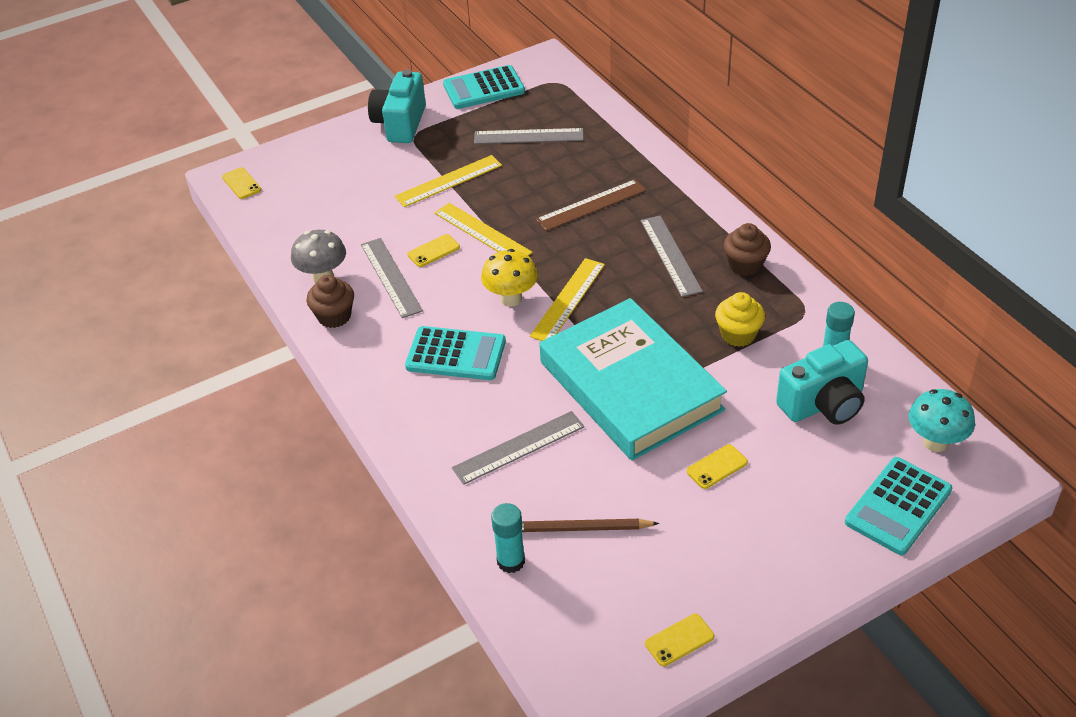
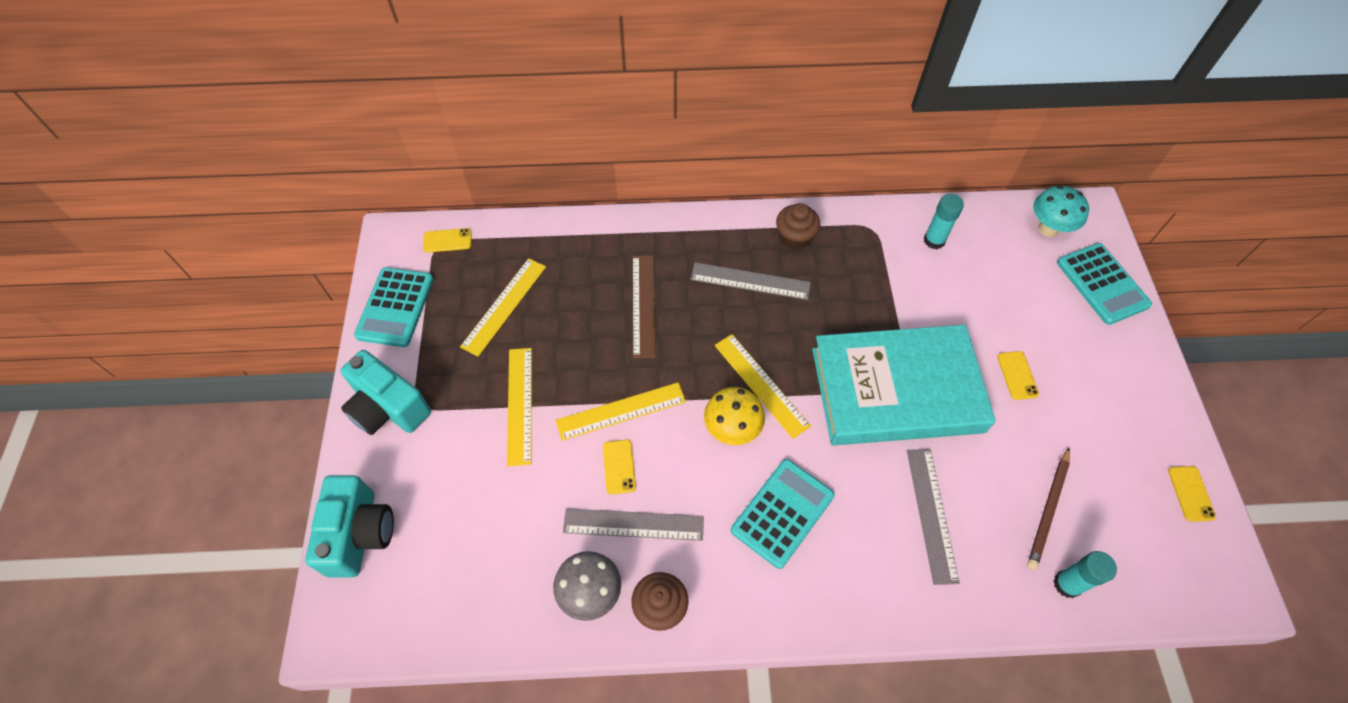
camera: 65 degrees left, 15 degrees up
yellow phone [222,167,261,199] -> yellow phone moved to [423,228,472,253]
grey ruler [474,128,584,144] -> yellow ruler [460,258,546,356]
yellow cupcake [715,292,765,347] -> none
turquoise camera [776,340,868,425] -> turquoise camera moved to [305,475,394,577]

